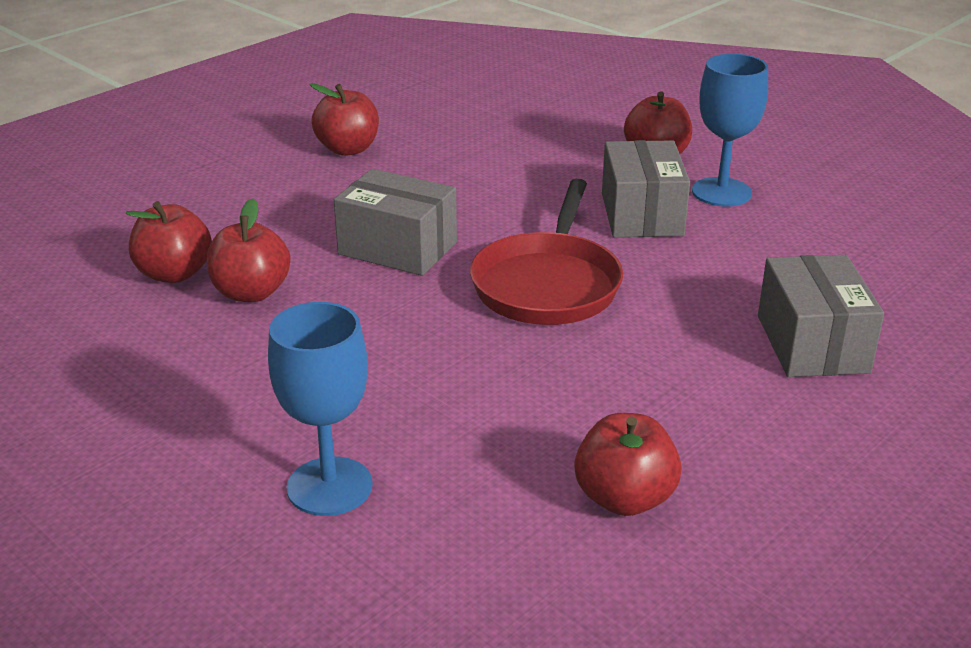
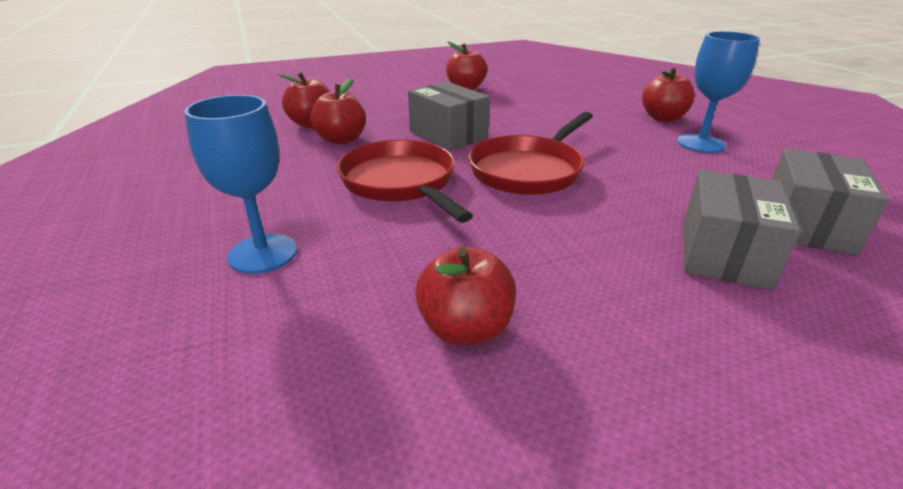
camera: 25 degrees right, 0 degrees up
grey box [602,140,690,237] -> grey box moved to [772,149,889,255]
none -> red pan [336,140,473,223]

